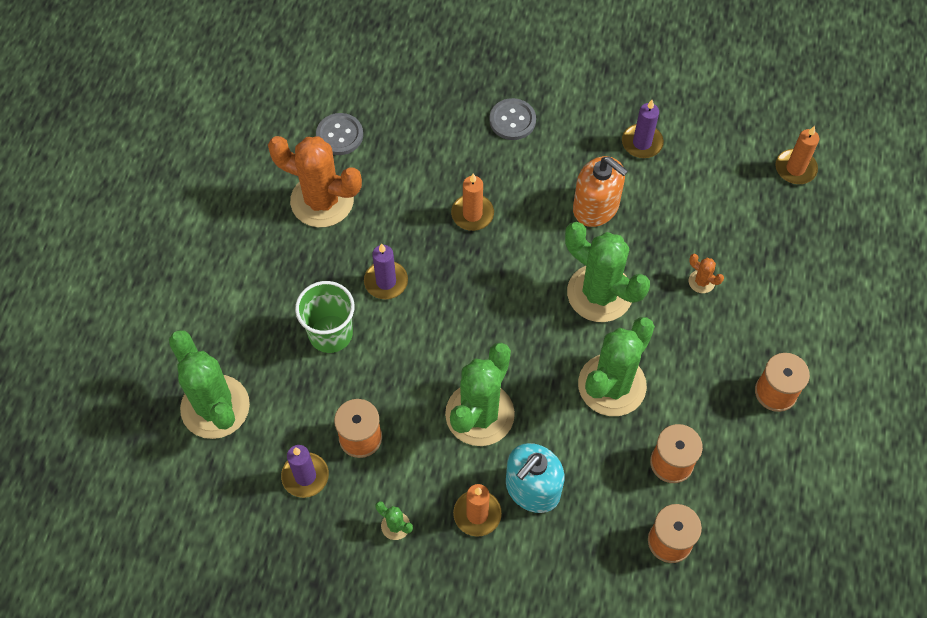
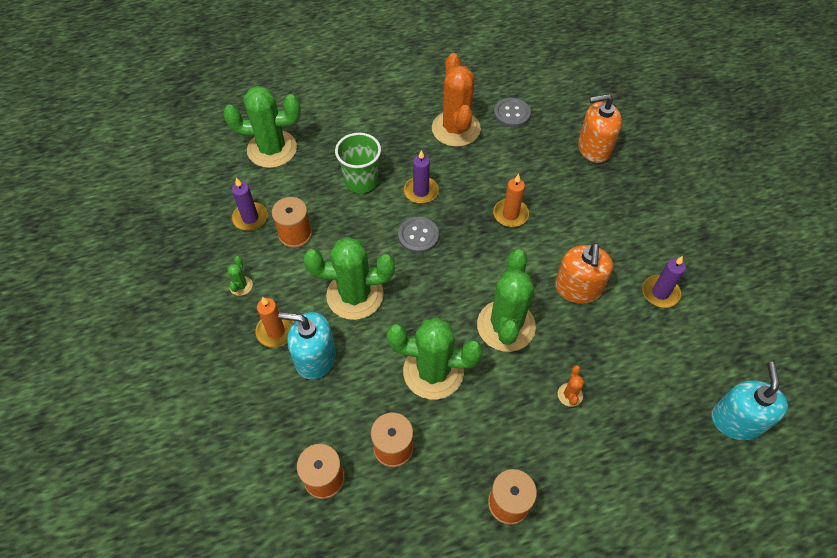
camera: 60 degrees right, 5 degrees down
green cactus [169,330,250,439] -> green cactus turned 60 degrees clockwise [223,86,301,168]
grey button [490,98,536,140] -> grey button moved to [398,217,439,253]
orange candle [775,126,819,184] -> turquoise soap dispenser [711,362,788,440]
none -> orange soap dispenser [578,94,622,163]

